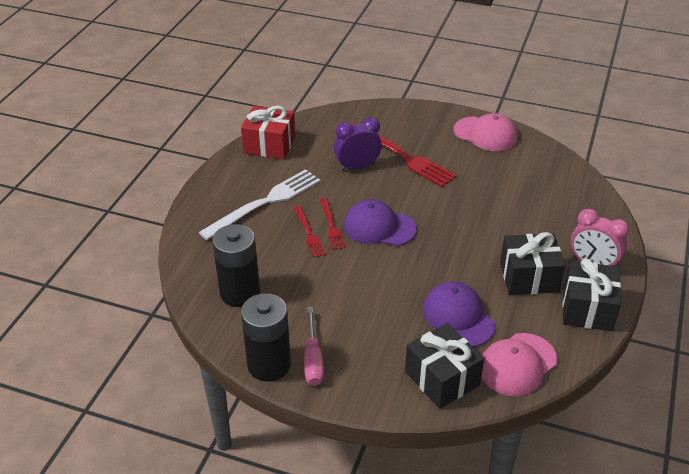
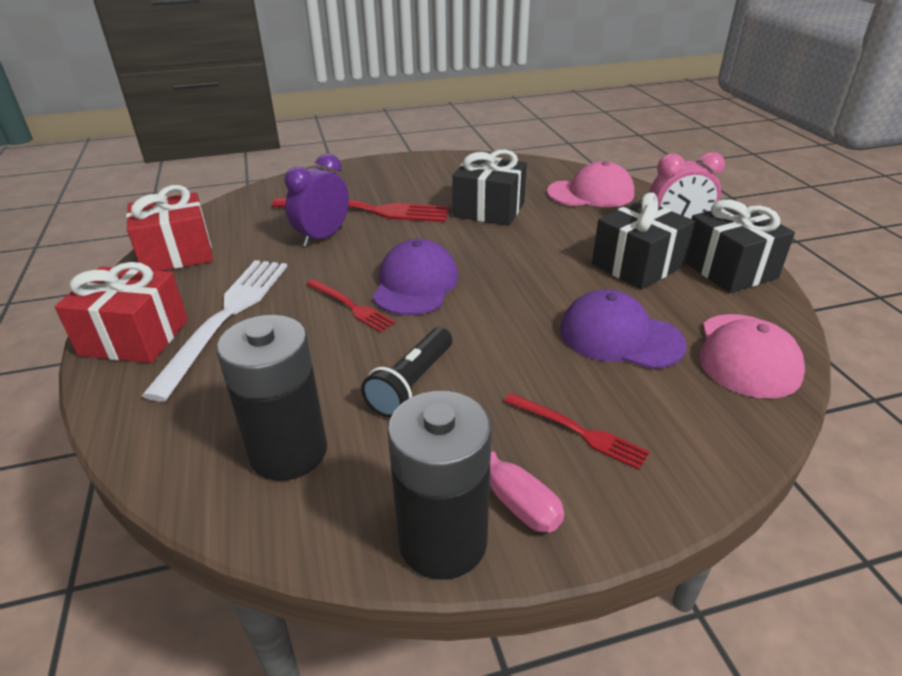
camera: 35 degrees left, 5 degrees down
red fork [293,206,326,258] -> red fork moved to [504,393,650,470]
purple cap [344,199,417,246] -> purple cap turned 120 degrees clockwise [373,239,458,315]
black gift [405,323,484,409] -> black gift moved to [452,149,527,226]
pink cap [454,113,518,151] -> pink cap moved to [547,161,635,207]
none -> red gift [55,262,188,363]
none -> black flashlight [361,327,452,418]

